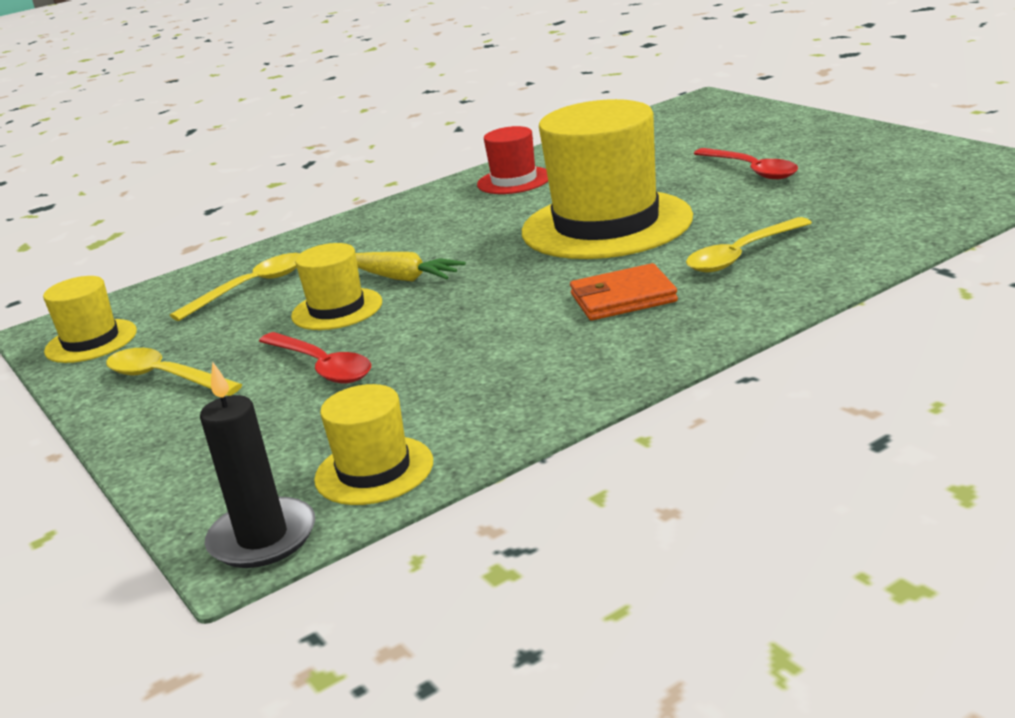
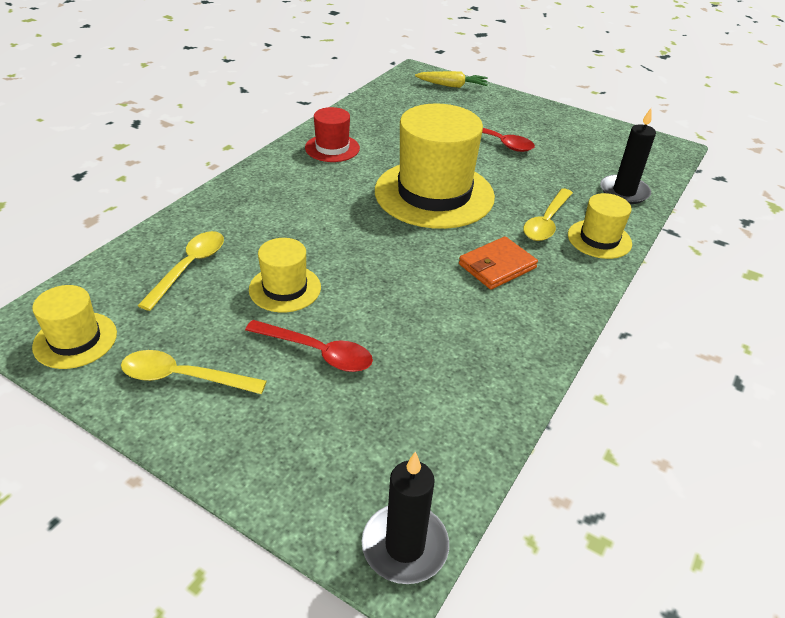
camera: 30 degrees left, 15 degrees up
yellow hat [314,384,433,505] -> yellow hat moved to [568,193,632,259]
yellow carrot [356,252,466,282] -> yellow carrot moved to [415,71,488,88]
none -> black candle [600,108,656,204]

